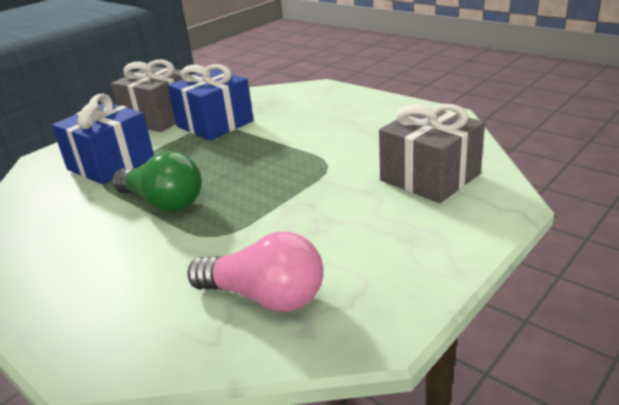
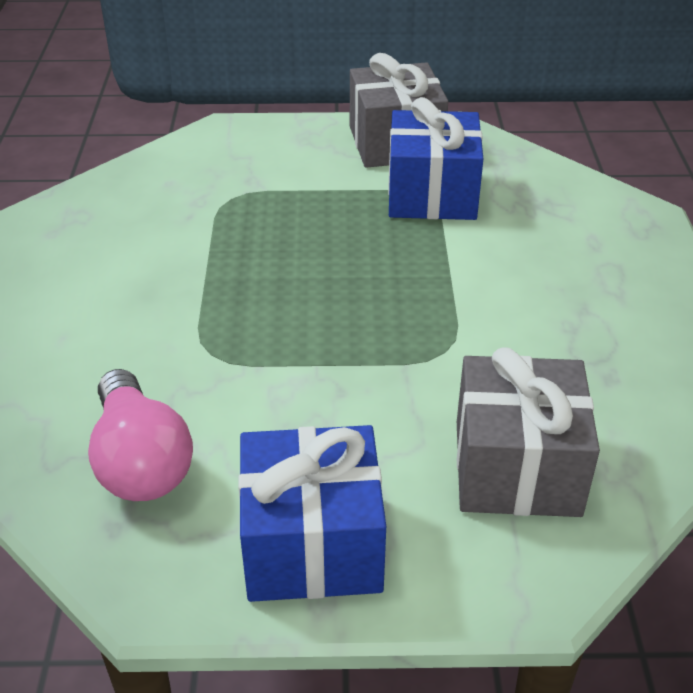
camera: 45 degrees right, 10 degrees up
blue gift [52,93,154,185] -> blue gift moved to [238,425,386,602]
green light bulb [112,151,202,212] -> none

